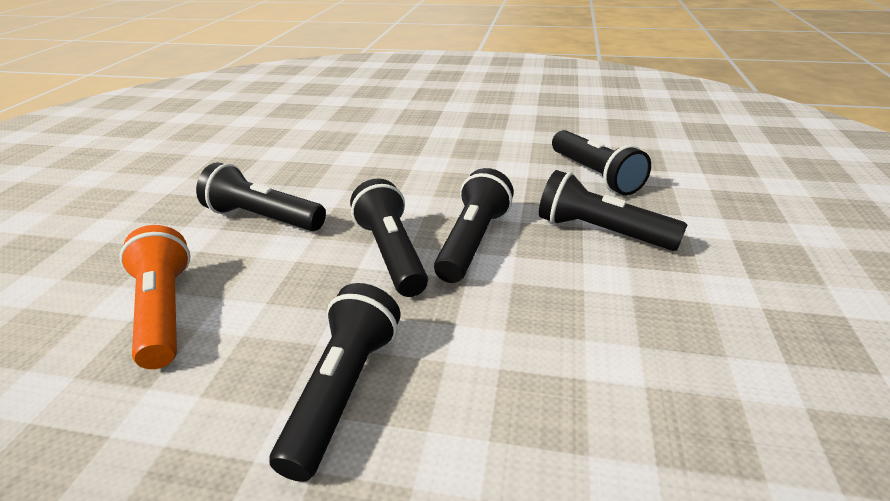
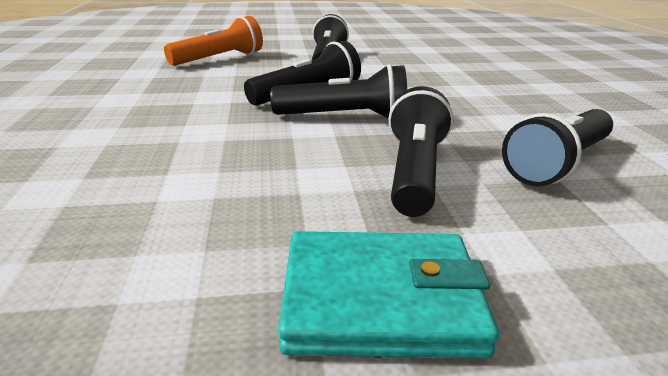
camera: 70 degrees right, 5 degrees down
black flashlight [269,283,400,482] -> none
none -> turquoise wallet [278,231,499,358]

